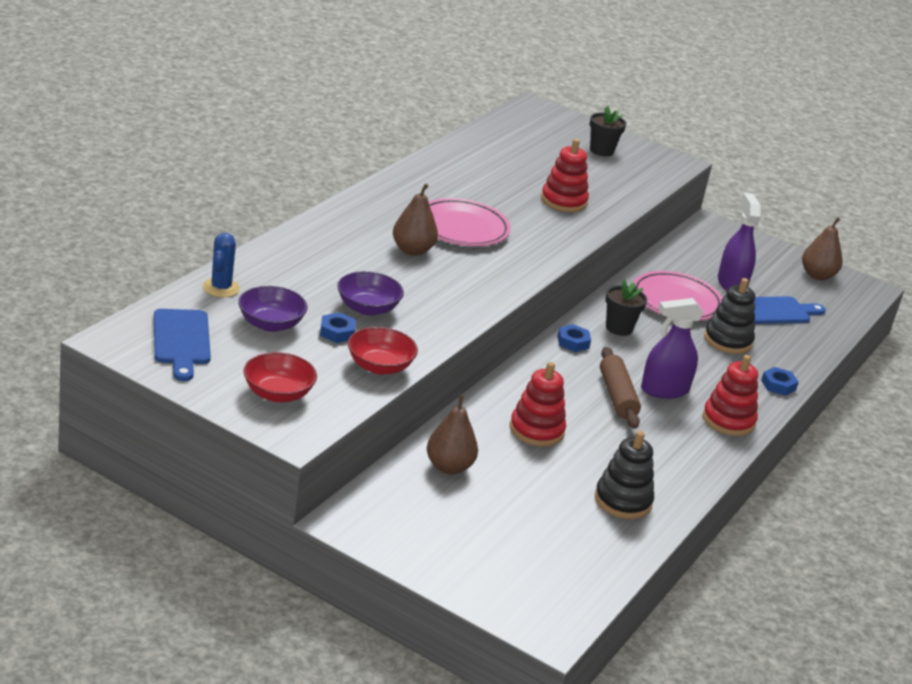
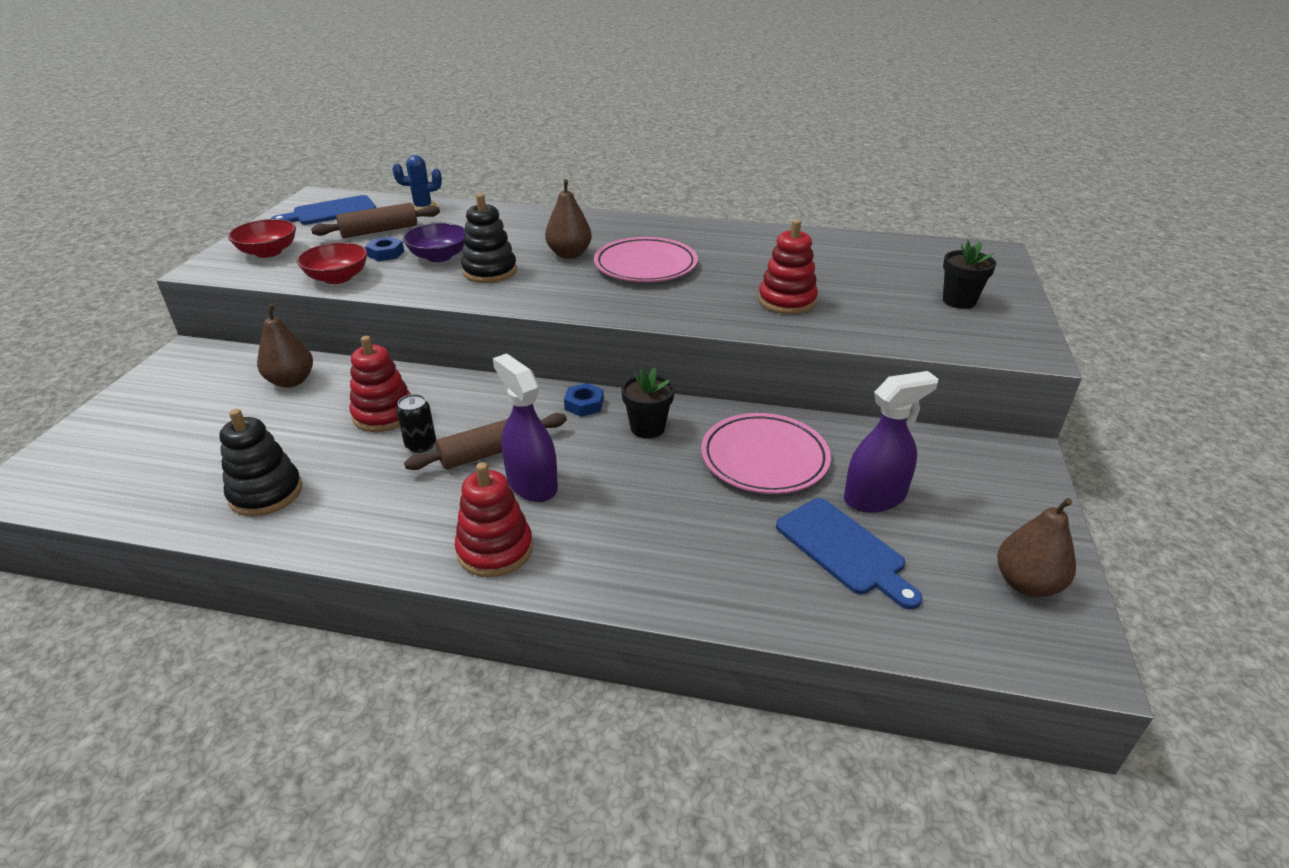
camera: 75 degrees right, 5 degrees up
purple bowl [238,286,307,332] -> brown rolling pin [311,203,440,238]
black stacking toy [704,278,755,354] -> black stacking toy moved to [461,194,517,283]
blue nut [761,367,798,396] -> none
none -> black can [396,394,436,453]

